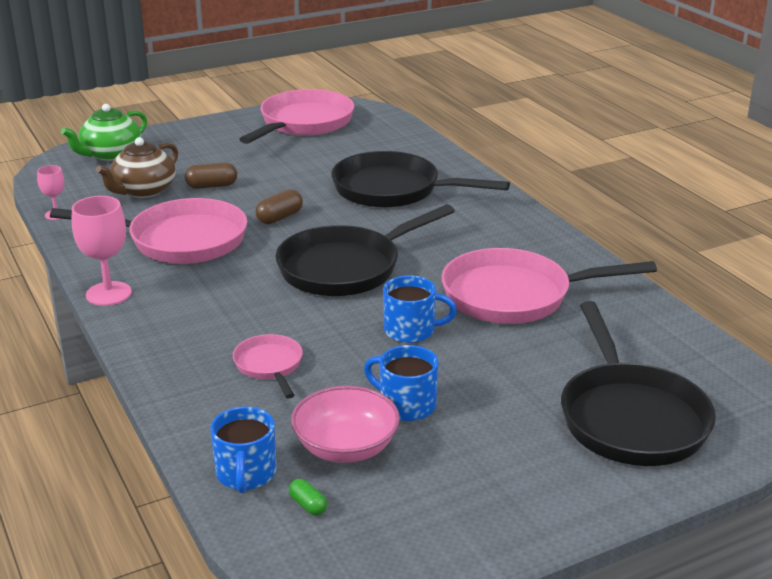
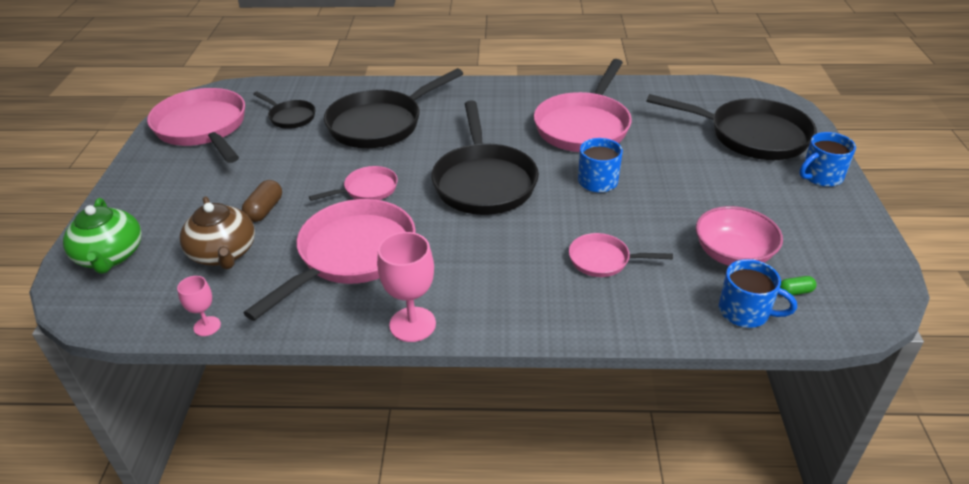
camera: 60 degrees left, 10 degrees up
brown capsule [255,189,303,224] -> pink pan [309,166,398,201]
blue mug [364,345,438,421] -> blue mug moved to [799,132,856,187]
none -> black pan [253,91,316,129]

